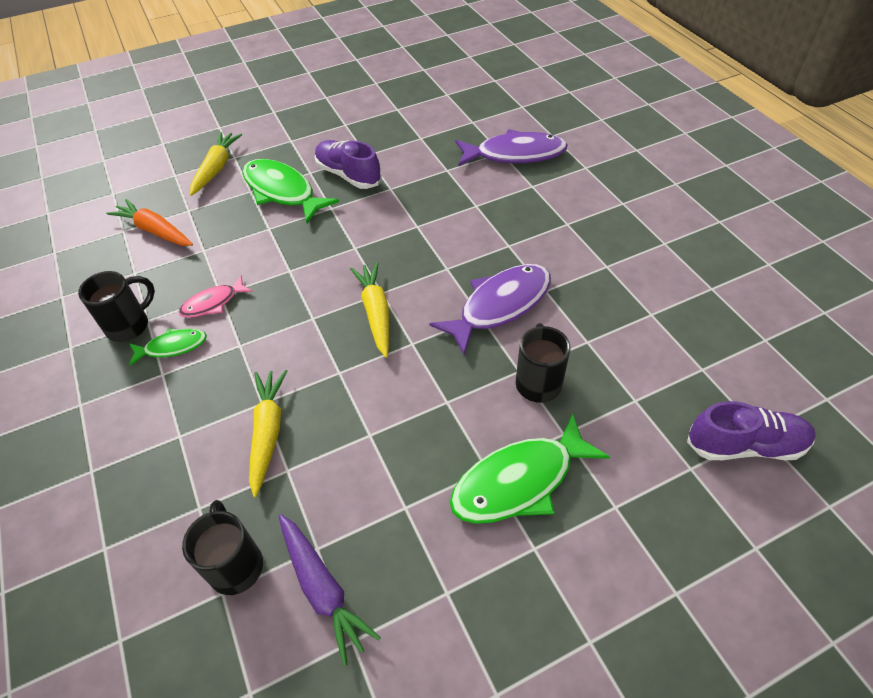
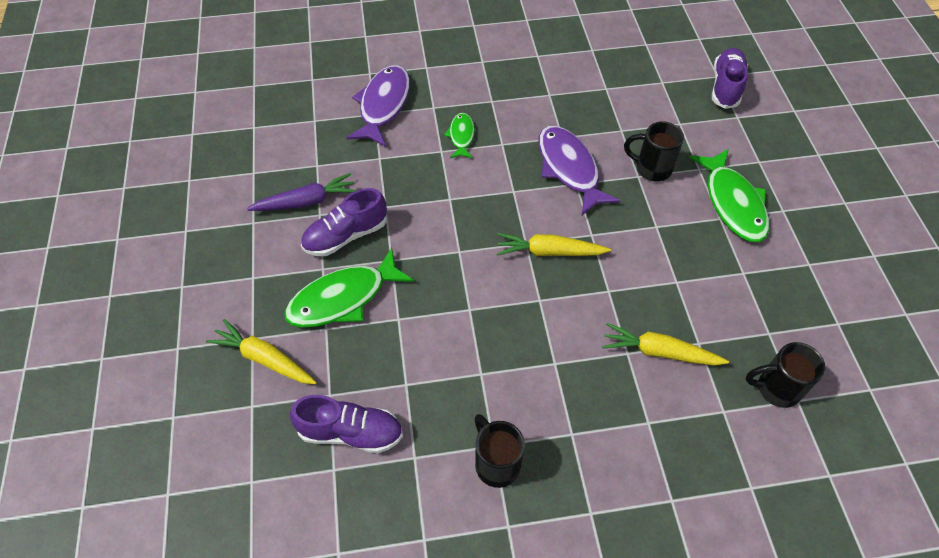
camera: 75 degrees left, 5 degrees up
orange carrot [106,199,193,246] -> purple shoe [290,395,403,453]
green fish [129,328,207,366] -> green fish moved to [444,113,475,159]
pink fish [179,275,253,318] -> none
purple carrot [279,514,381,666] -> purple carrot moved to [247,173,357,211]

